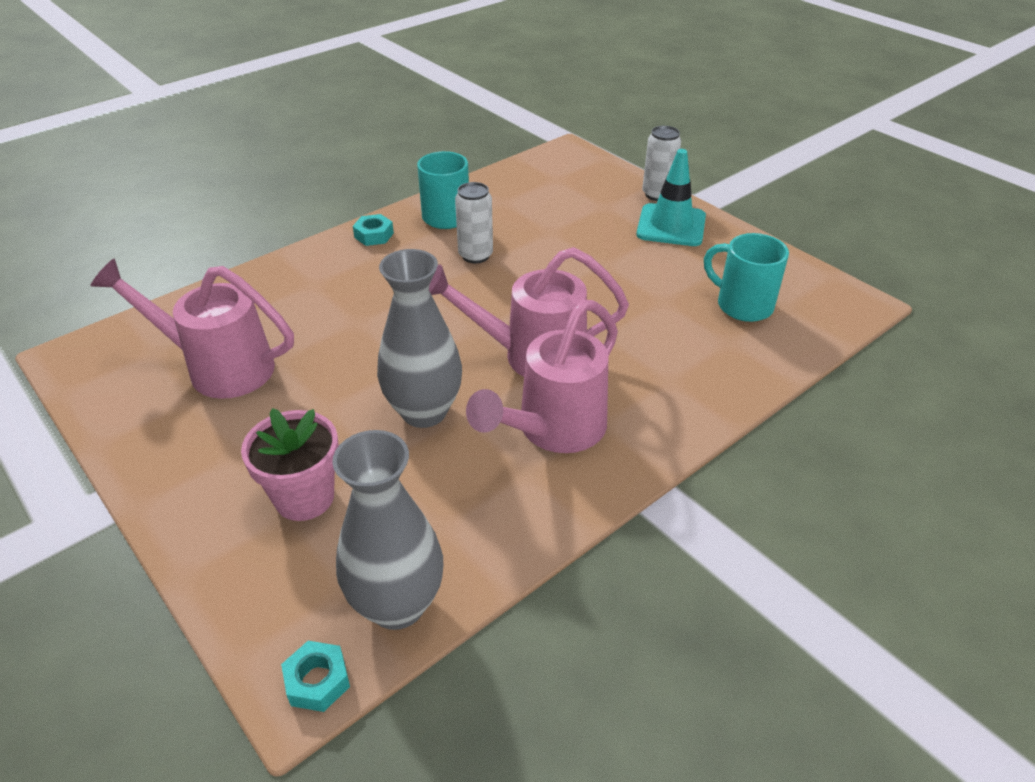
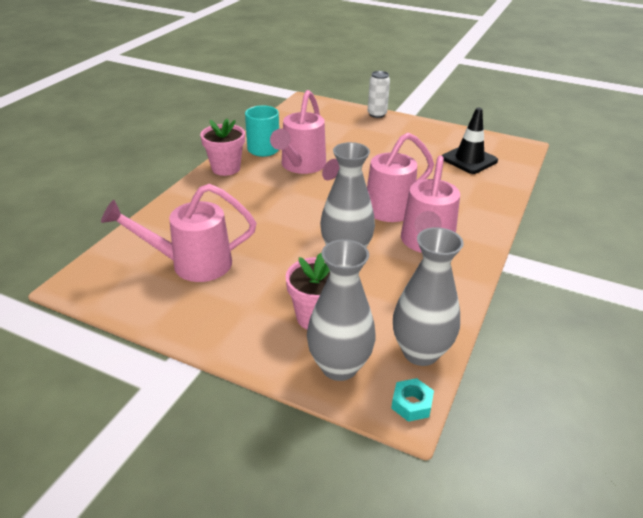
camera: 25 degrees left, 5 degrees down
turquoise nut [353,214,394,246] -> pink flower pot [200,119,245,176]
white can [455,182,493,263] -> pink watering can [270,90,326,174]
turquoise traffic cone [636,149,706,246] -> none
turquoise mug [704,233,789,322] -> black traffic cone [442,108,498,174]
none -> grey vase [307,239,376,381]

